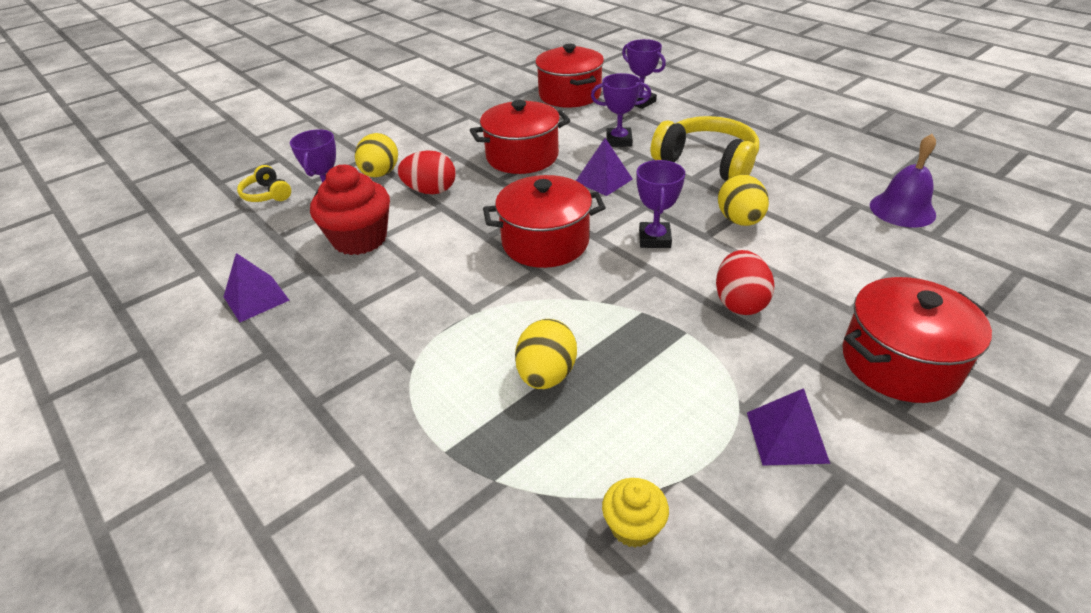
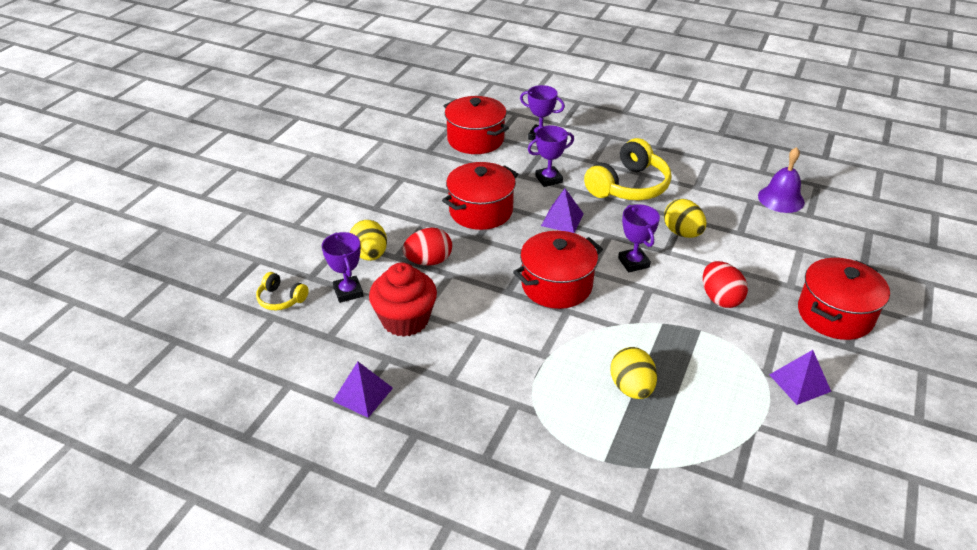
camera: 25 degrees left, 0 degrees up
yellow cupcake [602,478,669,548] -> none
yellow headphones [651,116,759,181] -> yellow headphones turned 120 degrees clockwise [584,138,671,200]

